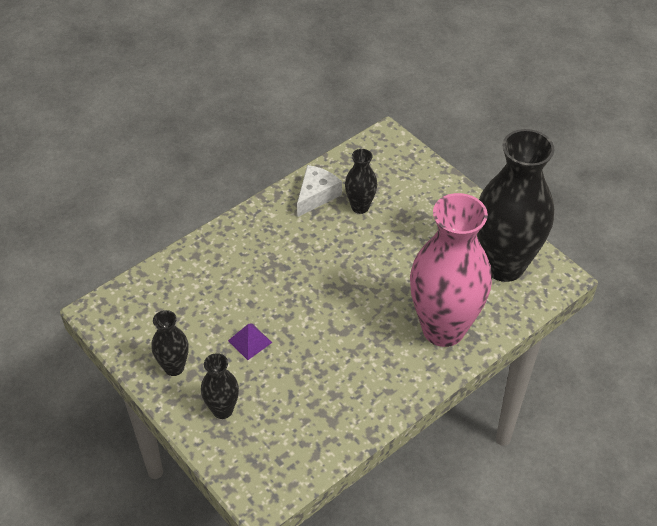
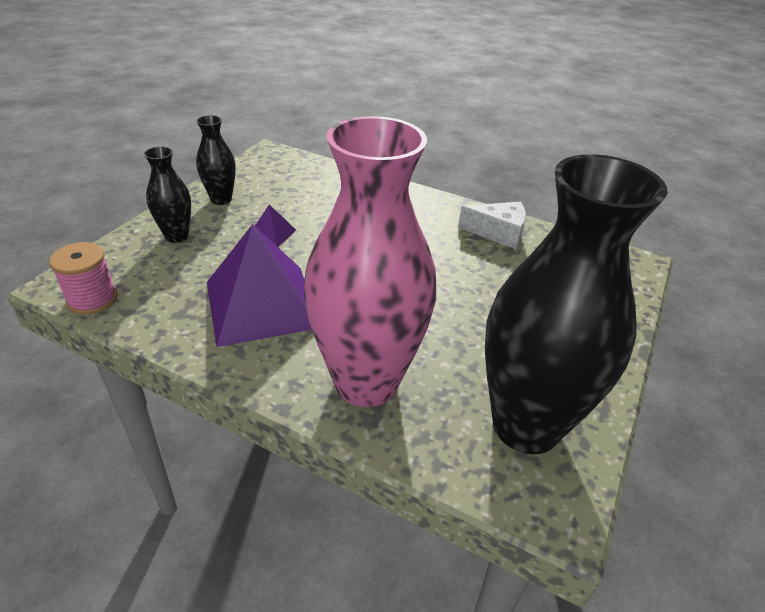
camera: 65 degrees right, 10 degrees down
black vase [345,149,377,214] -> none
none -> pink spool [49,242,117,315]
none -> purple pyramid [207,224,312,347]

